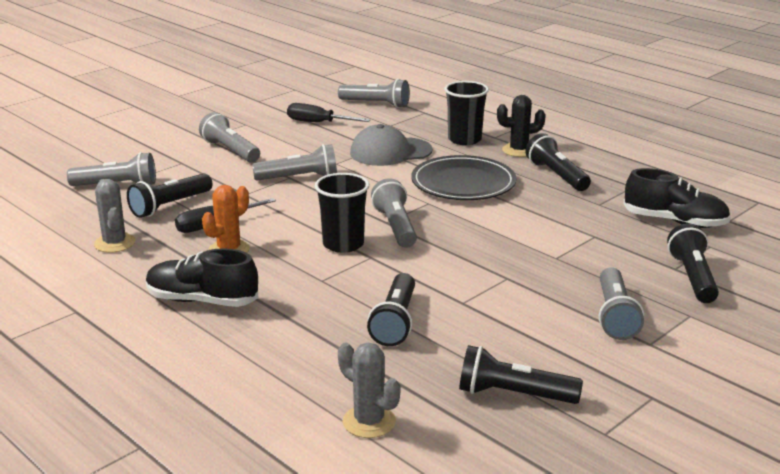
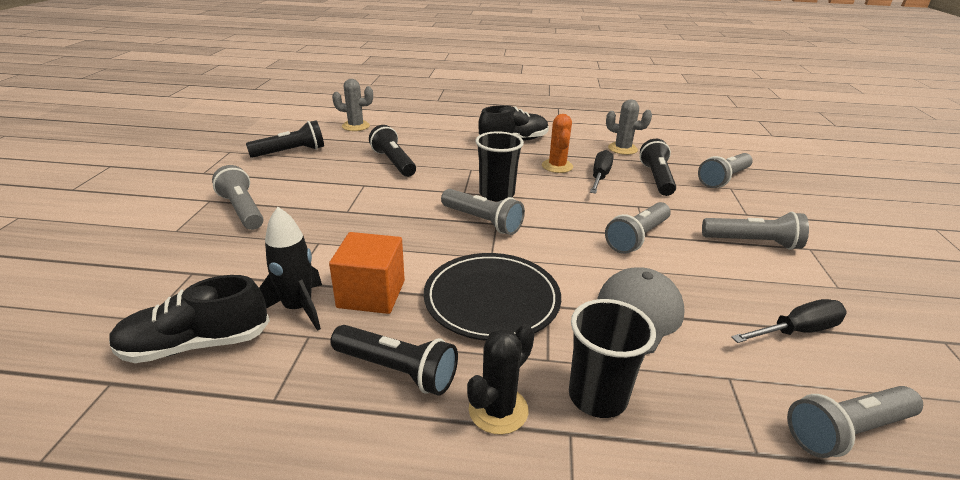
camera: 140 degrees right, 5 degrees up
black flashlight [667,223,719,303] -> none
none -> black rocket [259,207,322,331]
none -> orange cube [329,232,405,314]

